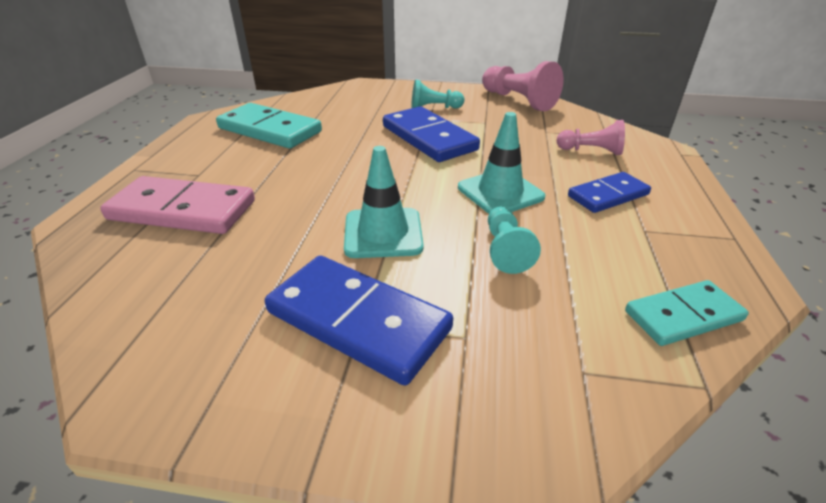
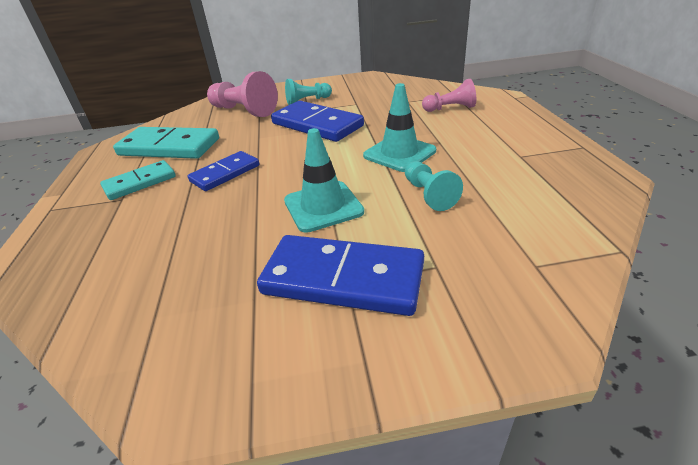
camera: 15 degrees left, 0 degrees up
pink domino [100,176,255,234] -> none
pink pawn [482,61,564,111] -> pink pawn moved to [207,71,278,117]
blue domino [568,172,651,213] -> blue domino moved to [188,151,259,191]
turquoise domino [625,280,749,346] -> turquoise domino moved to [100,160,176,200]

